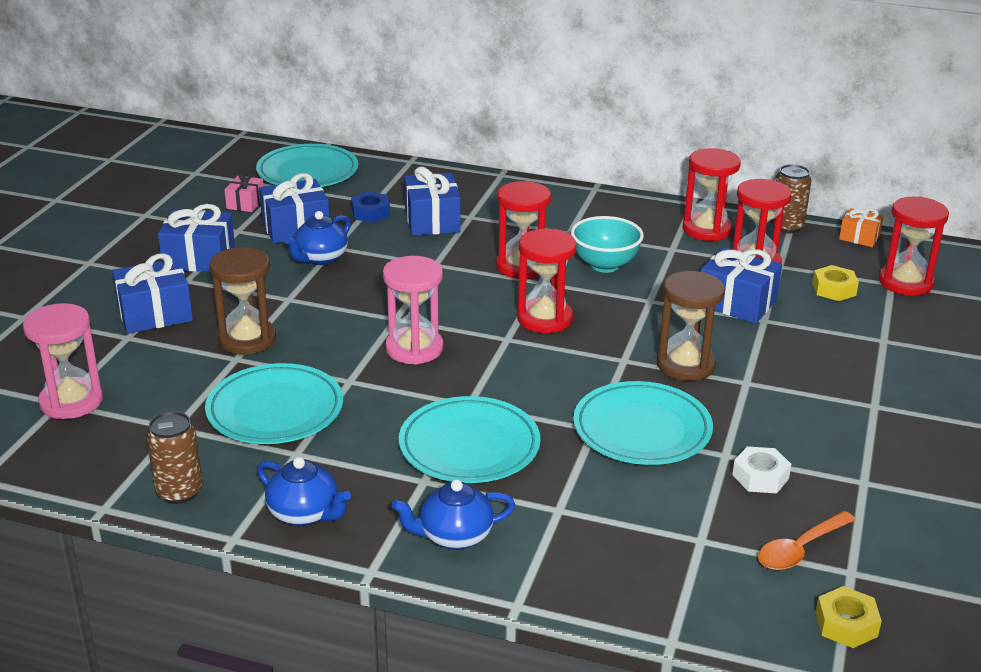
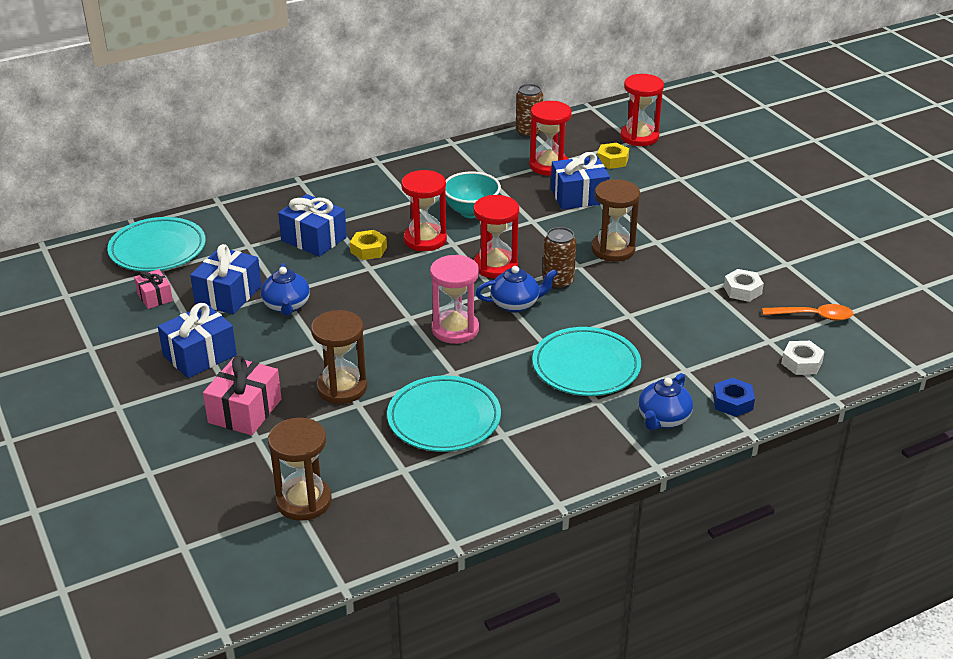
camera: 45 degrees left, 5 degrees up
pink hourglass [23,303,103,419] -> brown hourglass [268,418,332,521]
blue gift [112,253,193,334] -> pink gift [203,356,282,435]
brown can [146,411,203,504] -> brown can moved to [543,227,576,289]
blue teapot [257,457,351,526] -> blue teapot moved to [476,266,558,313]
blue nut [351,192,390,223] -> blue nut moved to [713,378,755,417]
turquoise plate [573,381,713,465] -> none
red hourglass [683,148,741,241] -> none
orange spoon [758,511,856,570] -> orange spoon turned 90 degrees counterclockwise [762,304,853,321]
yellow nut [816,586,882,648] -> yellow nut moved to [350,230,387,260]
orange gift [839,208,884,247] -> none
none -> white nut [781,341,825,375]

